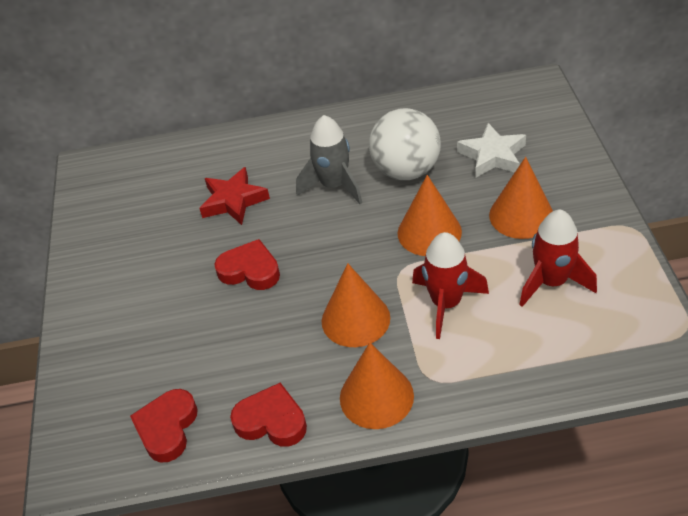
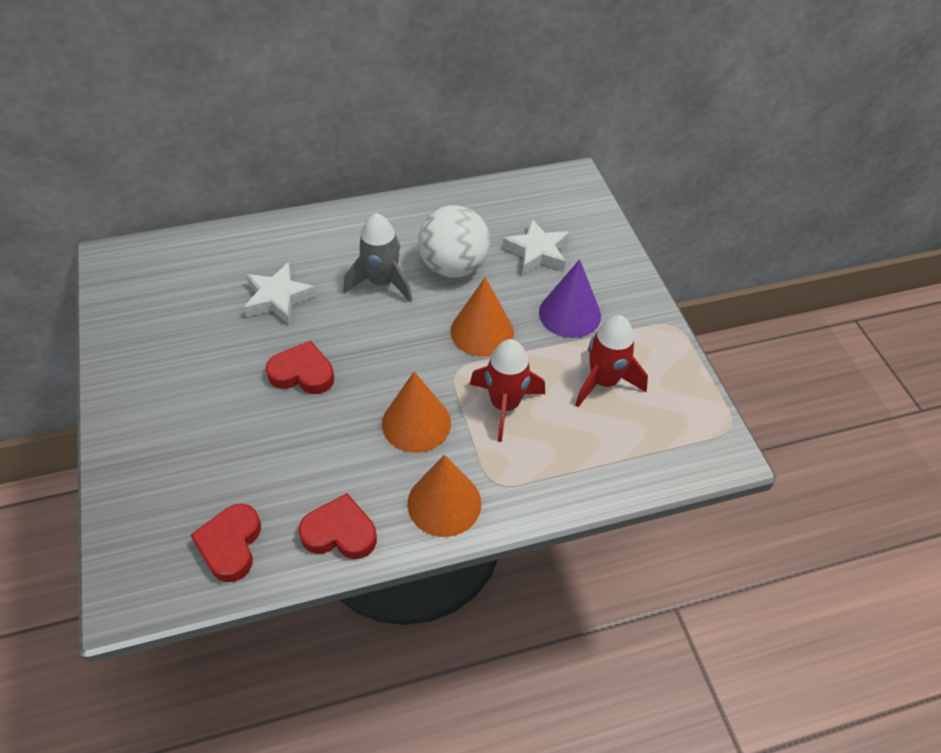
camera: 15 degrees left, 5 degrees up
red star [199,167,270,225] -> white star [244,262,316,324]
orange cone [489,157,553,239] -> purple cone [539,259,601,338]

